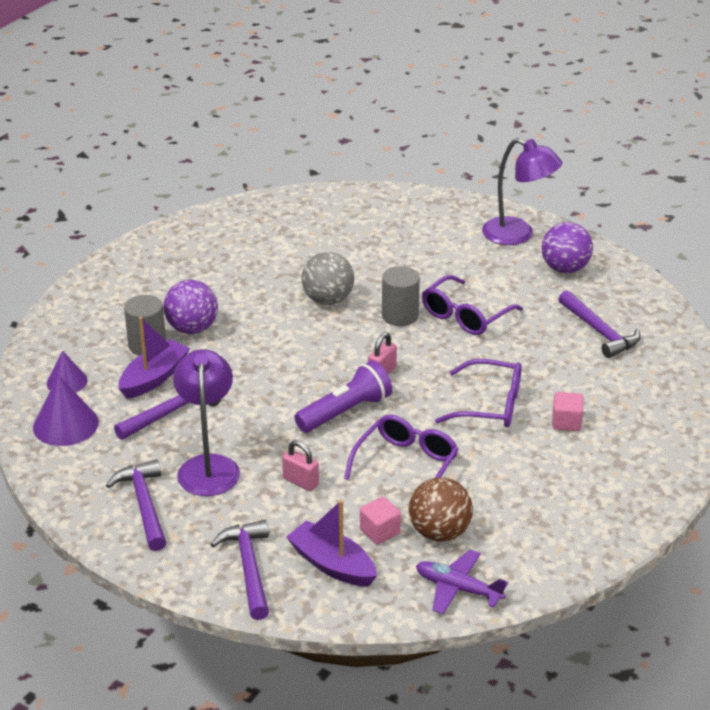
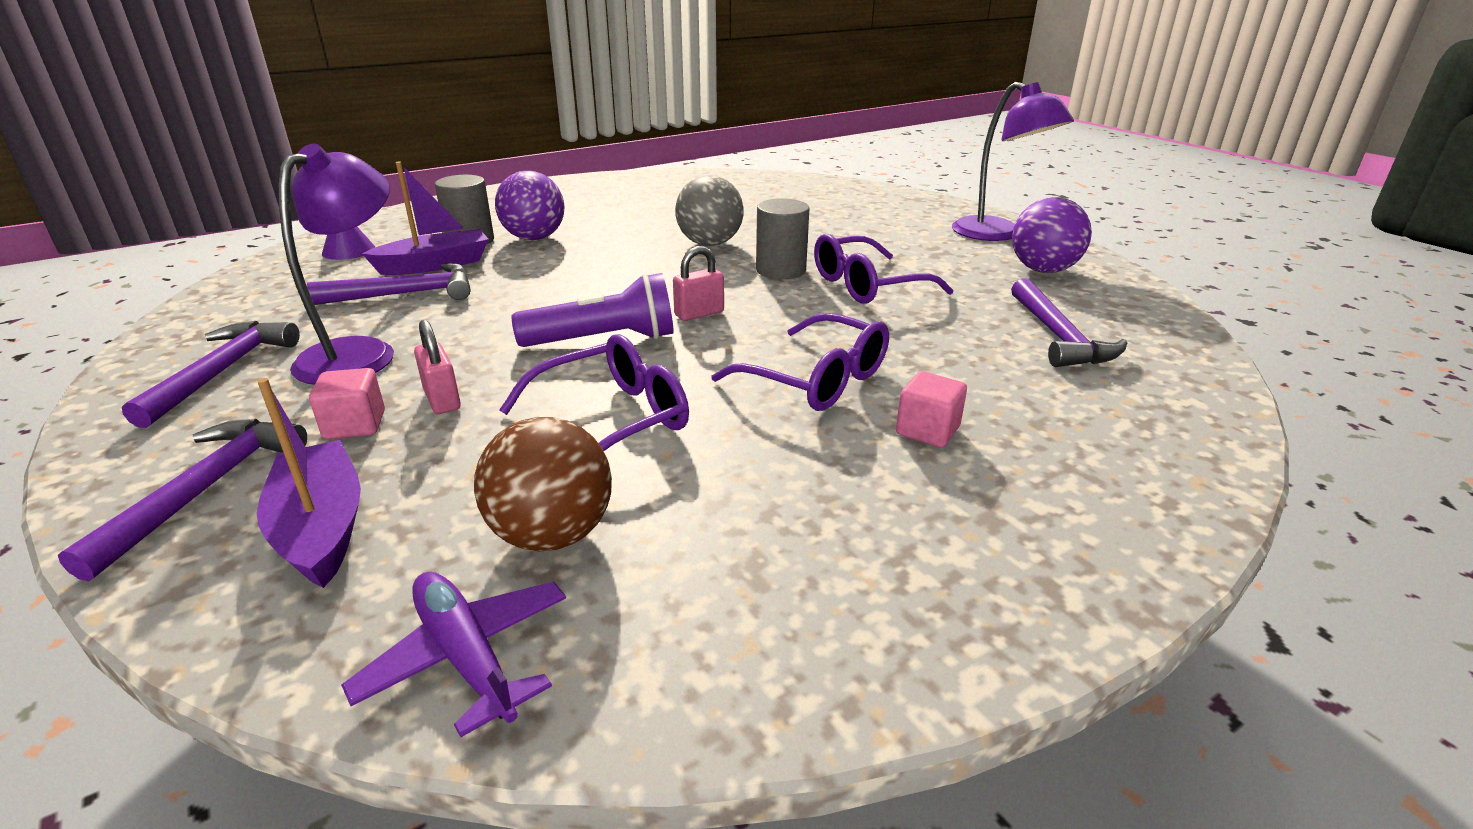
camera: 25 degrees right, 5 degrees down
purple cone [33,375,99,446] -> none
pink cube [360,497,401,545] -> pink cube moved to [309,368,385,439]

